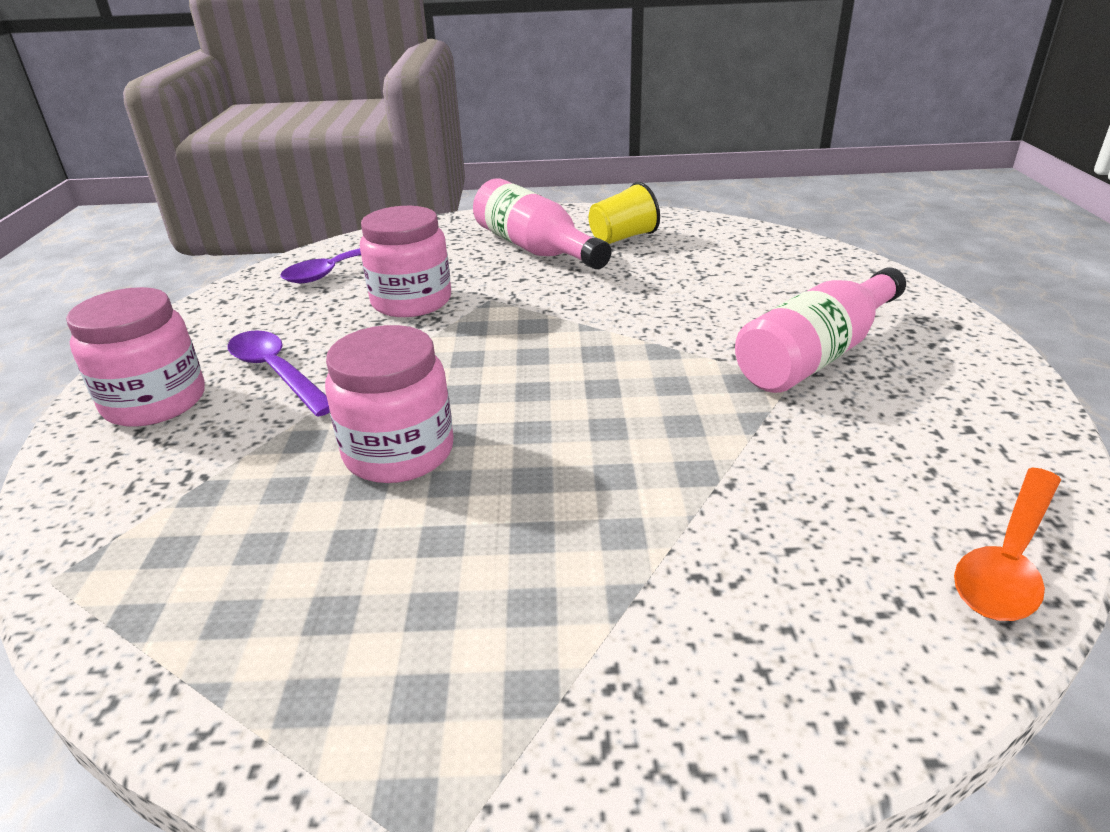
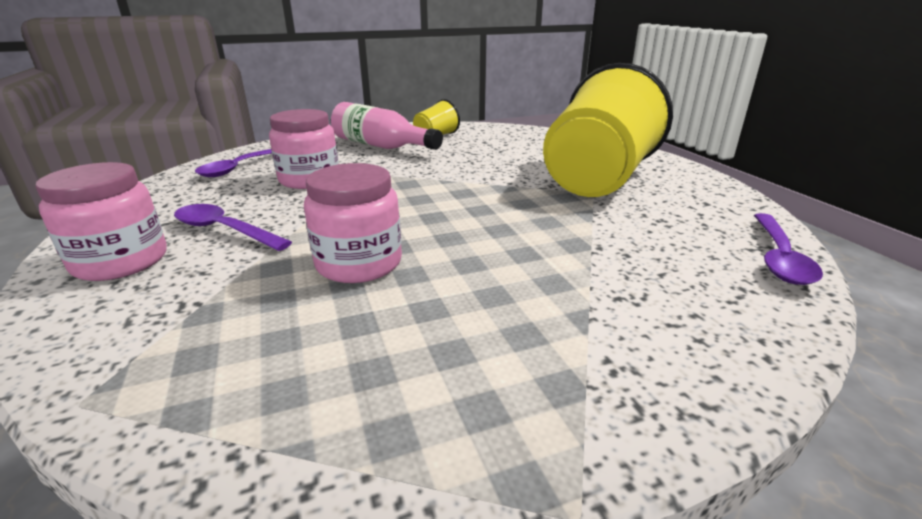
camera: 20 degrees left, 5 degrees down
pink bottle [735,267,906,393] -> yellow cup [543,63,673,197]
orange spoon [954,467,1061,621] -> purple spoon [754,213,823,285]

